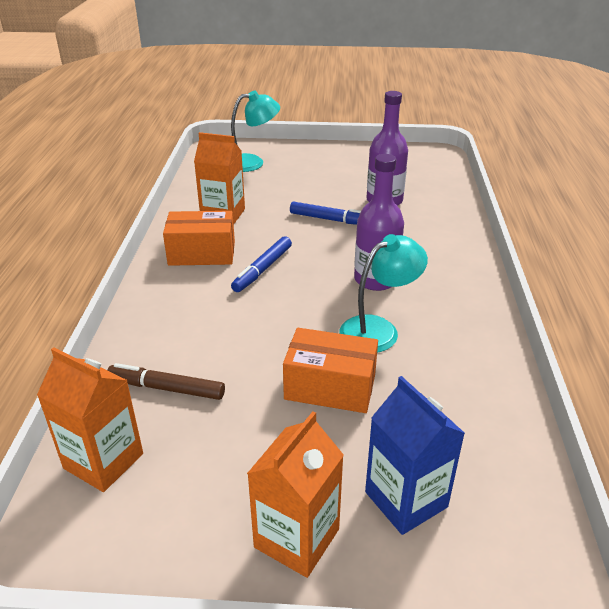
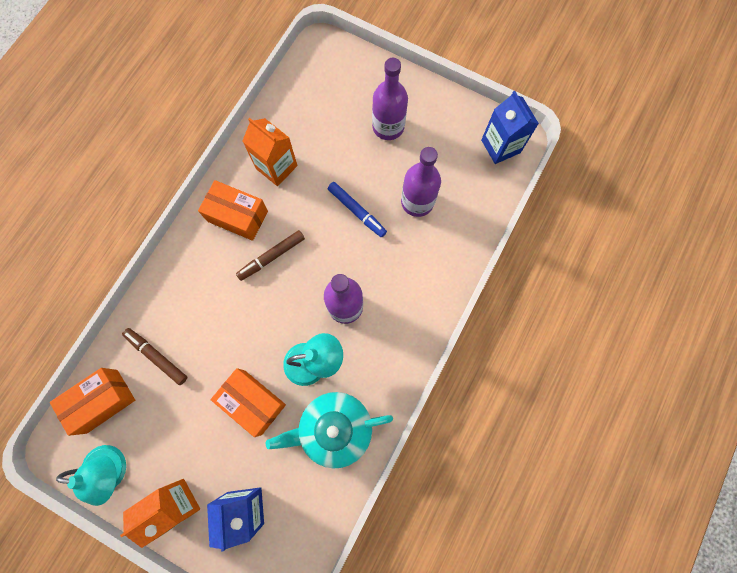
camera: 25 degrees right, 40 degrees up
orange carton [37,348,143,492] -> orange box [50,368,135,436]
turquoise lamp [231,90,280,172] -> turquoise lamp moved to [56,445,126,506]
blue marker [231,236,292,292] -> brown marker [236,230,305,281]
none -> turquoise teapot [266,392,393,469]
none -> purple bottle [372,58,408,140]
none -> blue carton [481,91,539,164]

